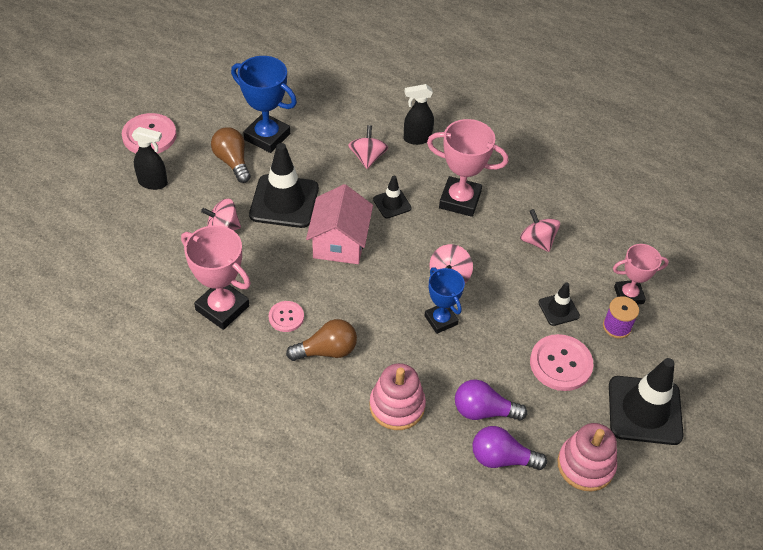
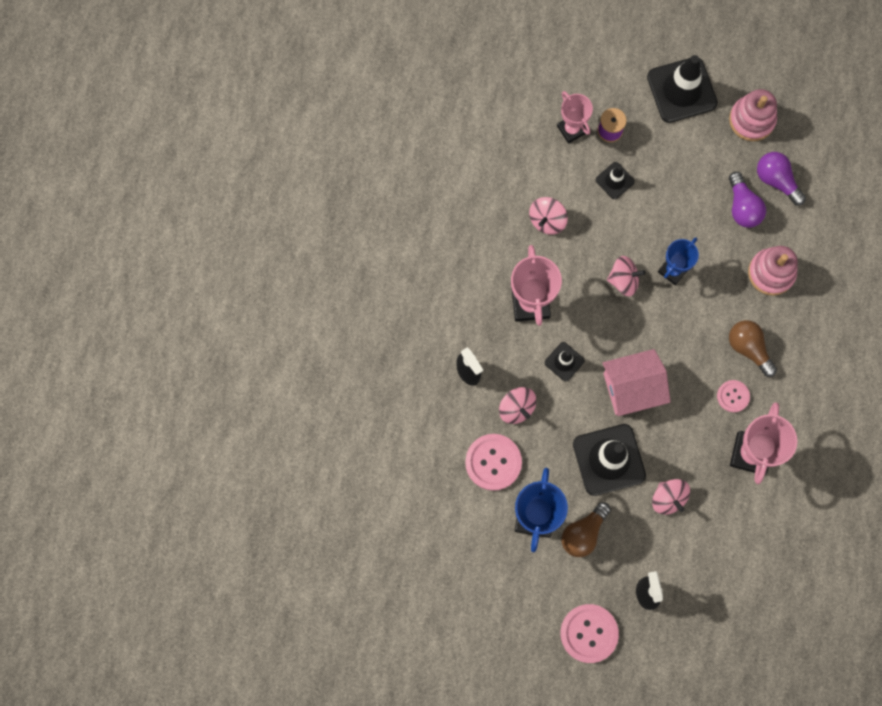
camera: 110 degrees left, 25 degrees up
pink spinning top [348,125,389,169] -> pink spinning top turned 105 degrees counterclockwise [499,387,536,424]
purple light bulb [473,426,547,470] -> purple light bulb turned 150 degrees clockwise [757,152,806,205]
pink button [530,334,593,391] -> pink button moved to [465,434,522,491]

